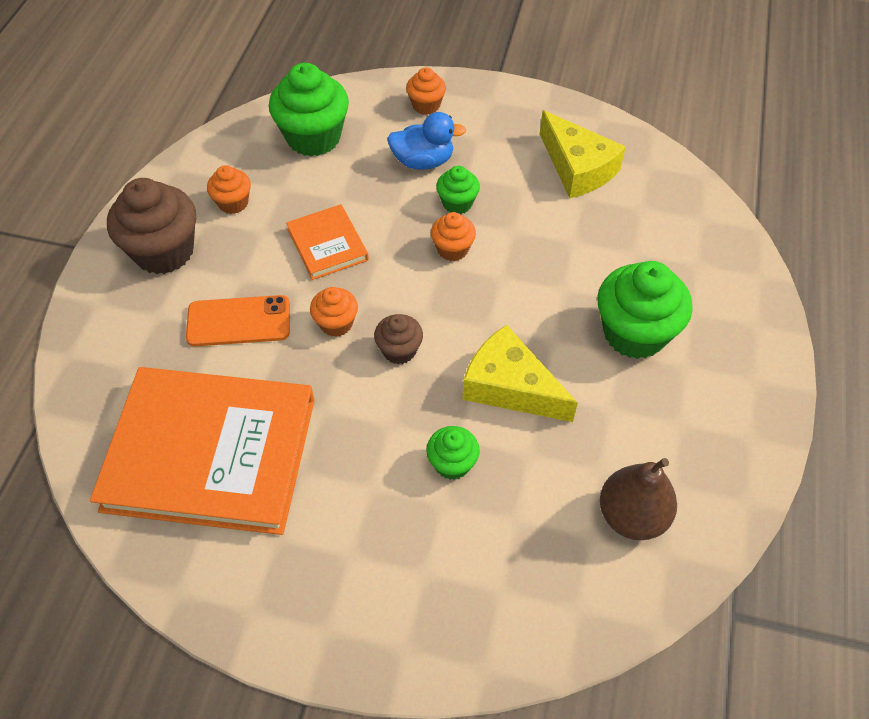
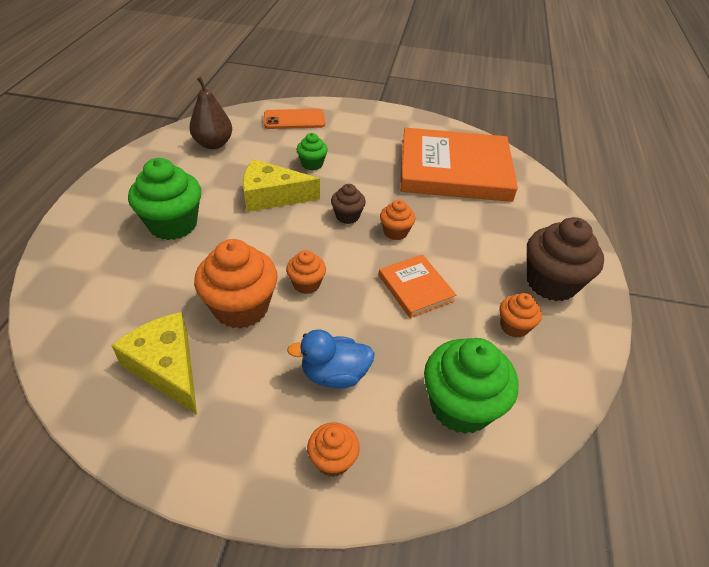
camera: 175 degrees right, 10 degrees down
orange phone [186,295,290,346] -> orange phone moved to [264,109,325,129]
green cupcake [436,166,480,214] -> none
yellow cheese [462,325,578,422] -> yellow cheese turned 150 degrees clockwise [243,159,320,212]
none -> orange cupcake [194,239,278,329]

